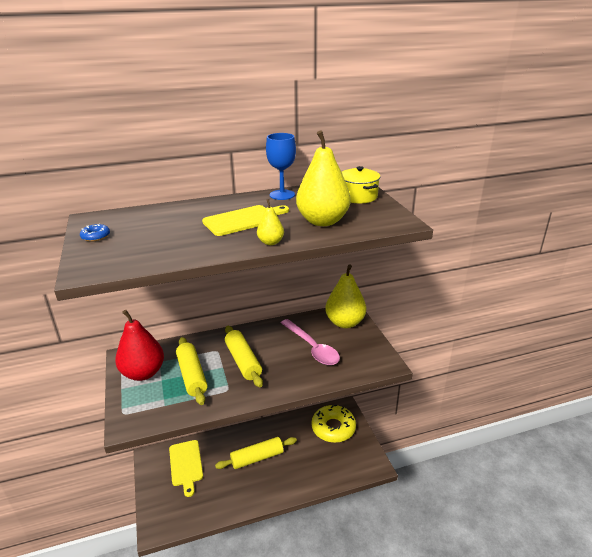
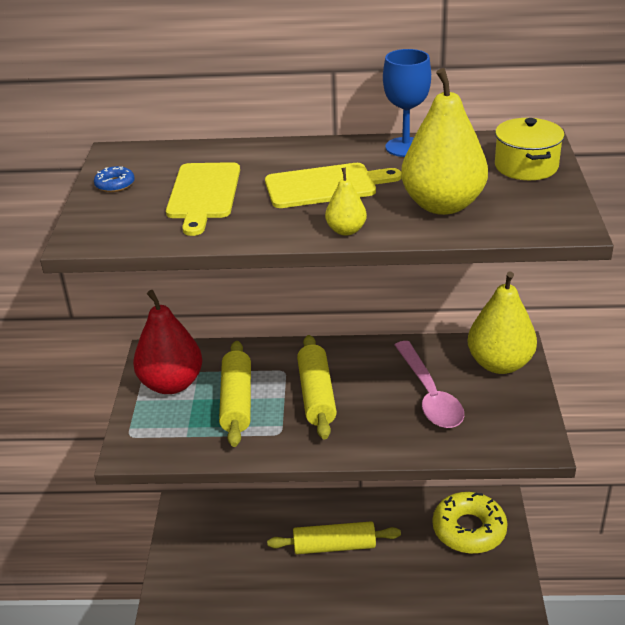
camera: 20 degrees right, 5 degrees up
yellow cutting board [169,440,203,497] -> yellow cutting board moved to [166,162,240,236]

